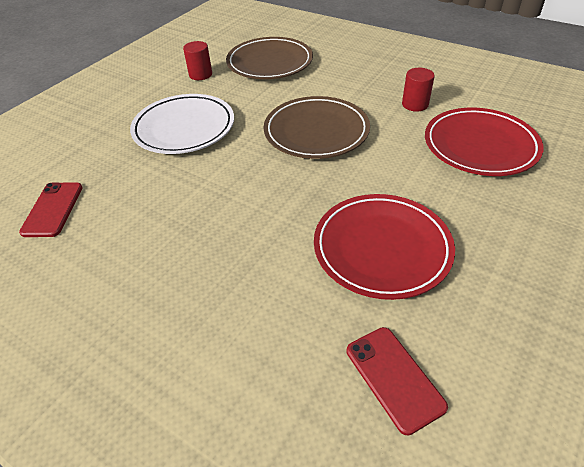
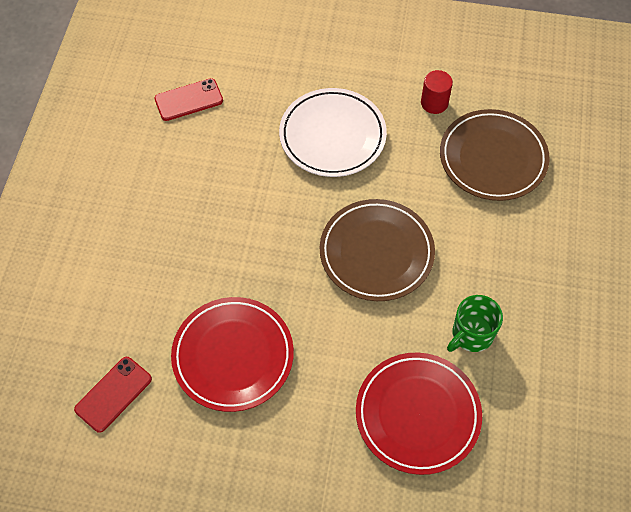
camera: 65 degrees right, 15 degrees up
red cylinder [402,68,435,112] -> green mug [447,295,503,352]

